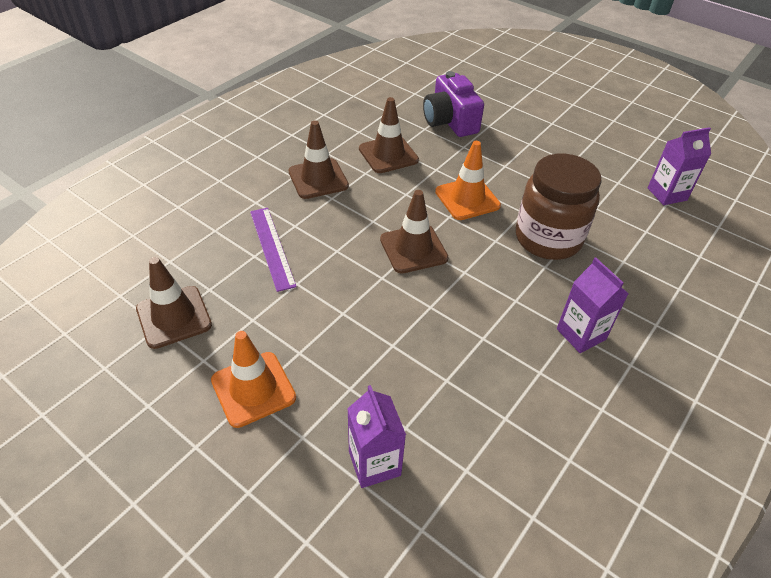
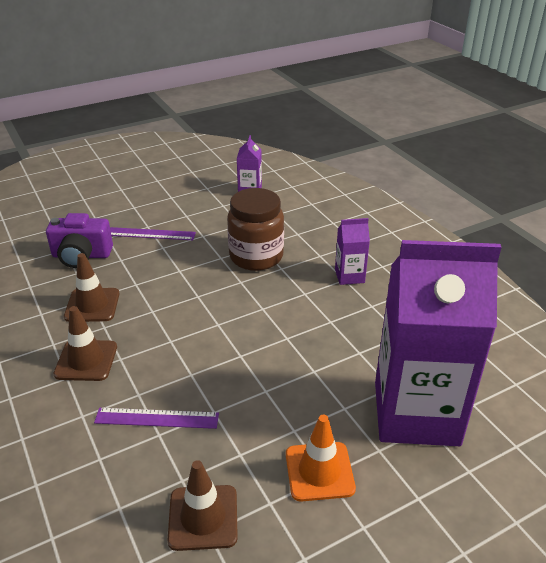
camera: 65 degrees left, 10 degrees down
purple carton [347,385,406,488] -> purple carton [375,240,502,446], size x2.41
brown traffic cone [380,190,448,274] -> none
orange traffic cone [435,141,501,220] -> none
none -> purple ruler [110,227,196,240]

